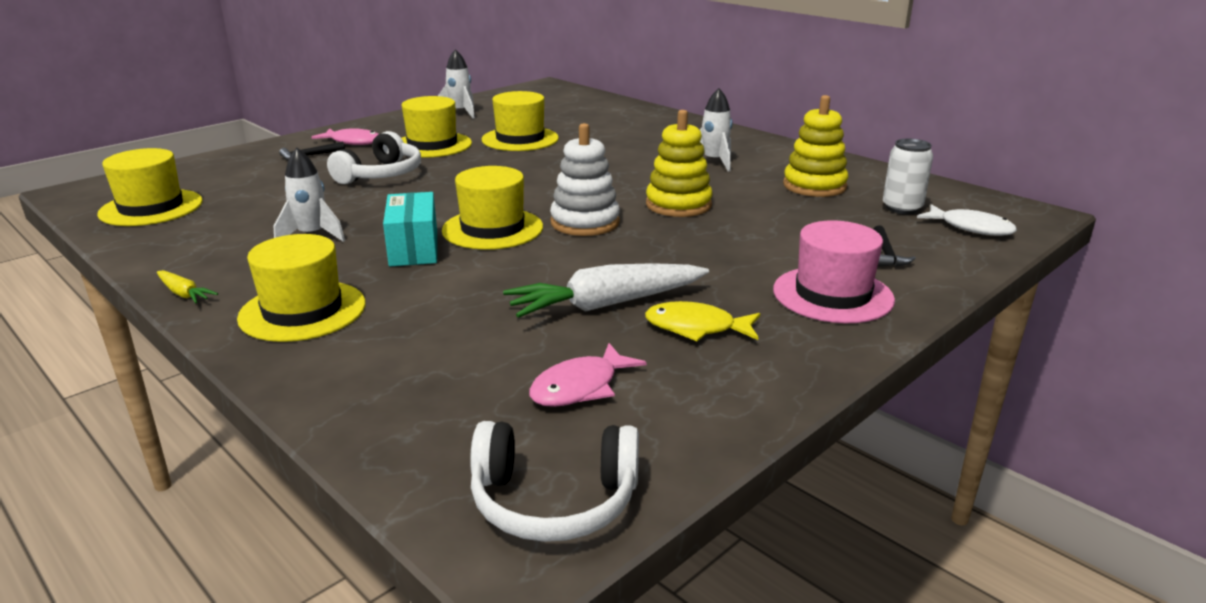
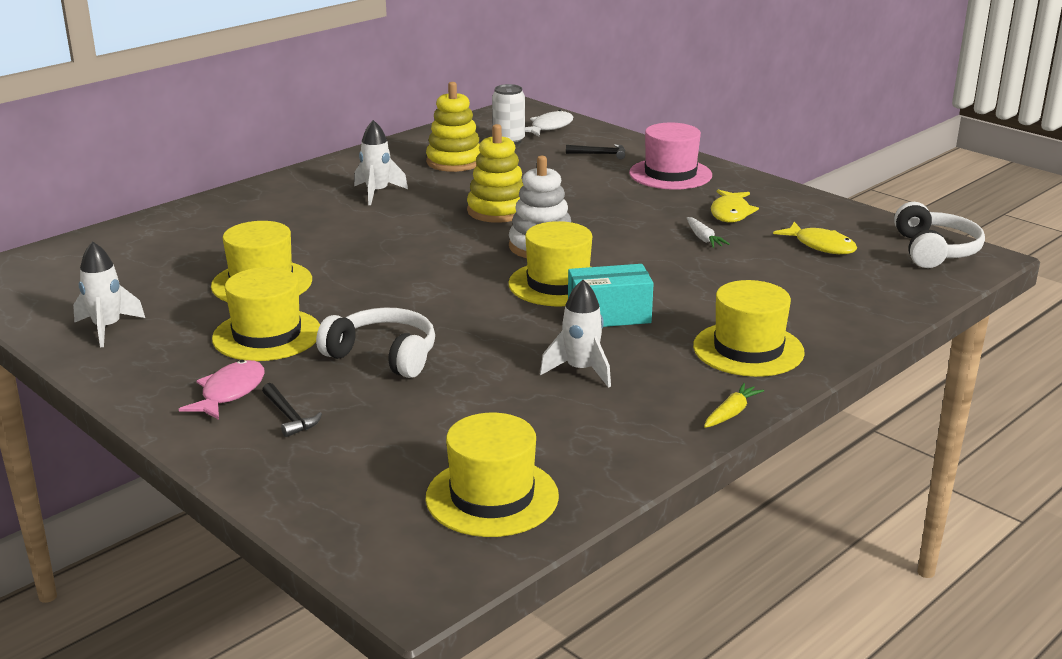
camera: 90 degrees left, 0 degrees up
white carrot [503,263,709,318] -> white carrot [687,217,730,248], size x0.46
pink fish [529,343,647,407] -> yellow fish [773,222,857,254]

